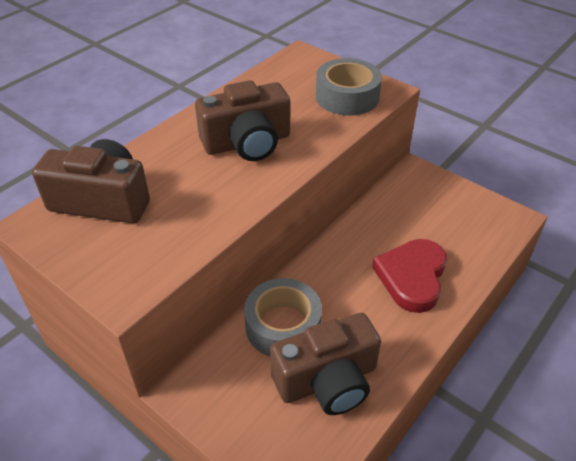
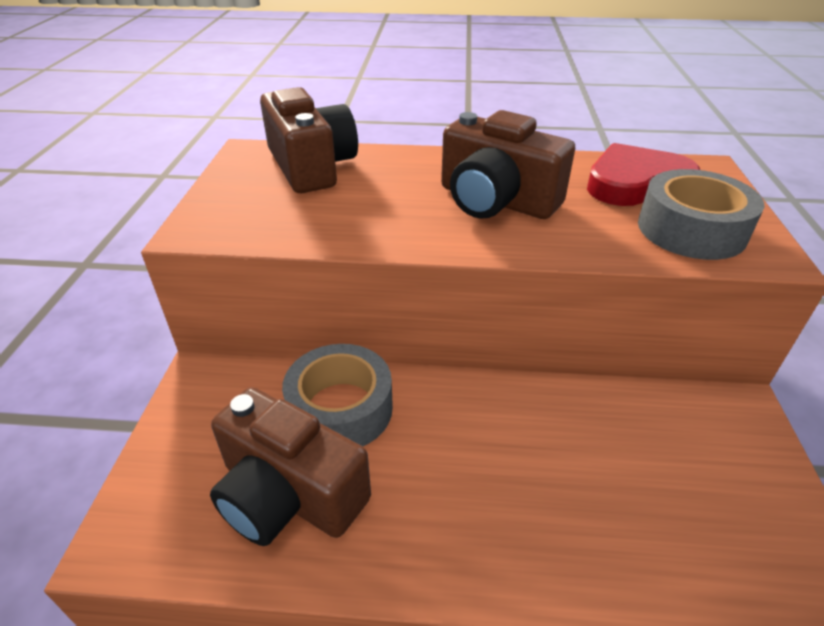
camera: 55 degrees right, 5 degrees down
red heart [372,239,447,313] -> red heart moved to [587,143,700,206]

